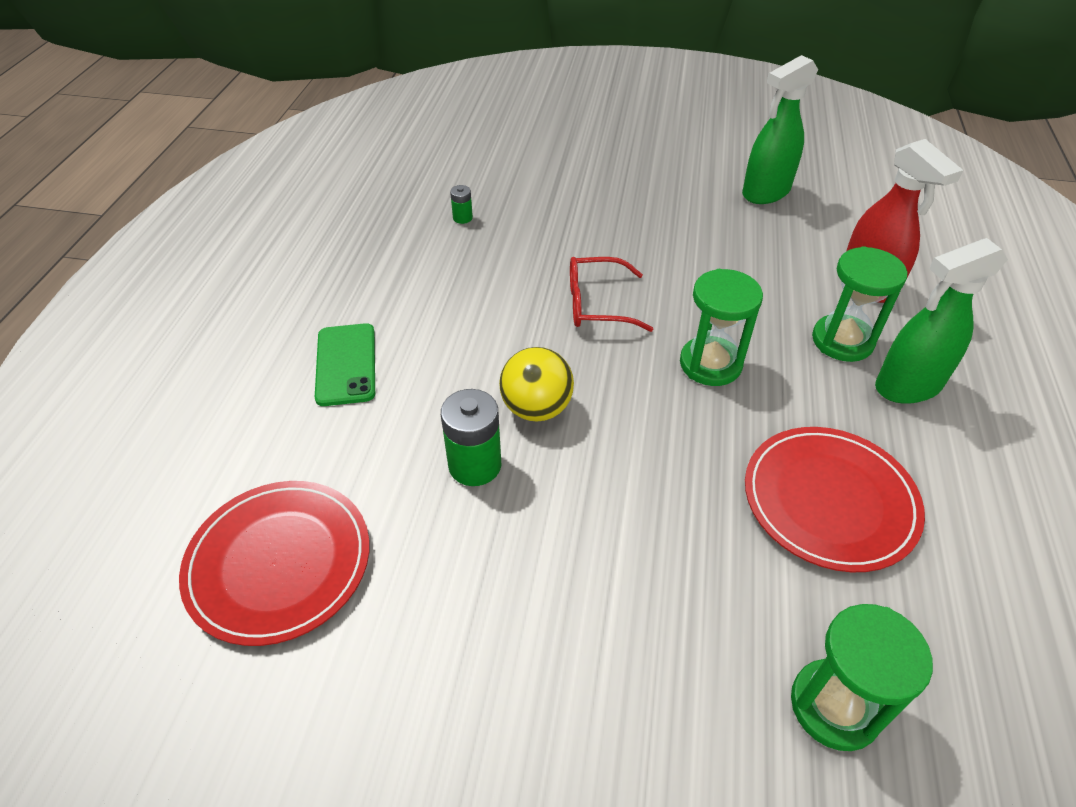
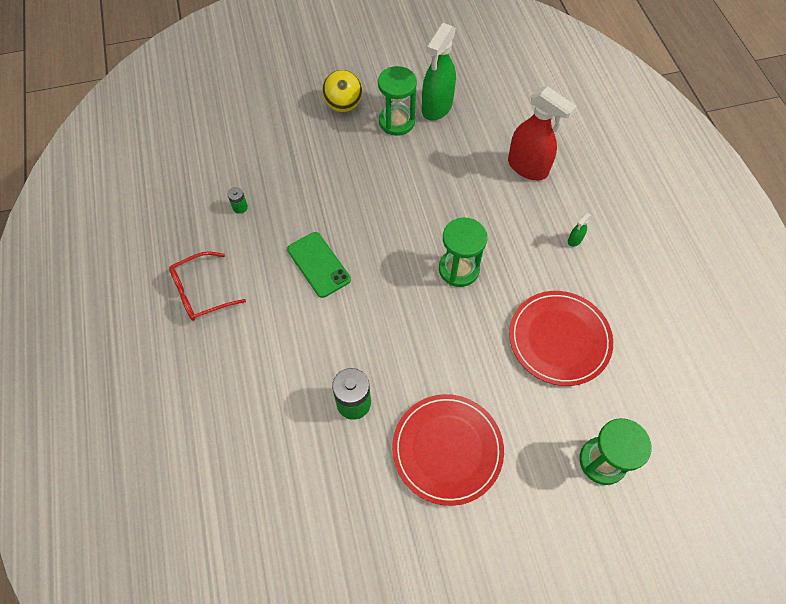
camera: 25 degrees left, 15 degrees up
red plate [179,481,369,646] -> red plate moved to [392,394,504,506]
green phone [315,323,375,406] -> green phone moved to [287,232,351,298]
yellow ball [499,347,574,422] -> yellow ball moved to [322,70,362,112]
red glasses [570,257,653,332] -> red glasses moved to [169,251,246,321]
green hourglass [812,246,907,362] -> green hourglass moved to [378,66,417,136]
green spray bottle [875,238,1008,404] -> green spray bottle [568,213,592,247], size x0.40

